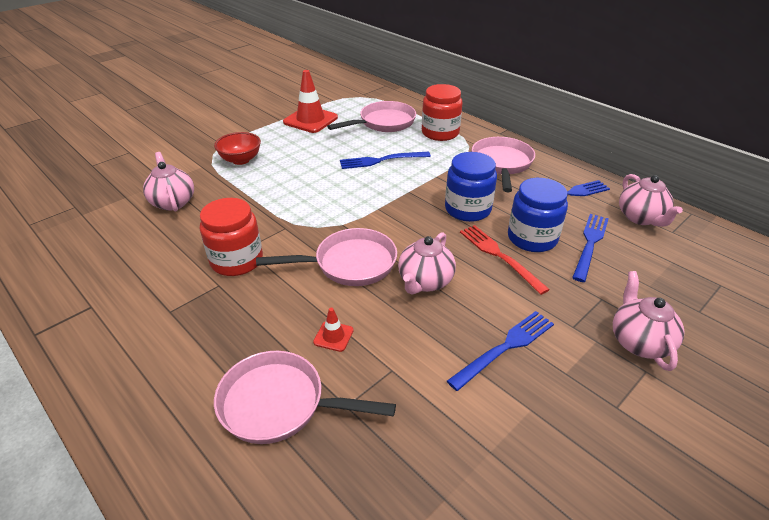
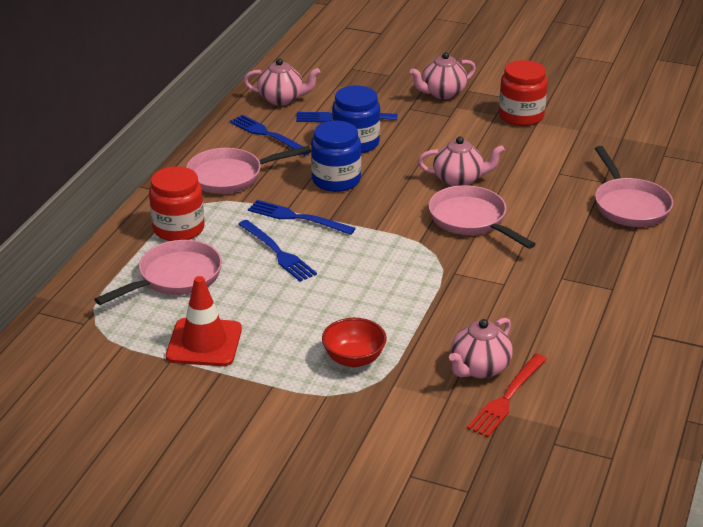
camera: 115 degrees left, 5 degrees down
red jar [200,198,263,276] -> red jar moved to [499,60,548,126]
red traffic cone [313,308,354,352] -> none
pink pan [327,101,416,132] -> pink pan turned 105 degrees clockwise [94,240,222,305]
blue fork [447,311,554,391] -> blue fork moved to [248,200,356,235]
red fork [460,225,550,295] -> red fork moved to [467,354,547,437]
pink teapot [619,174,683,227] -> pink teapot turned 45 degrees clockwise [244,58,320,106]

